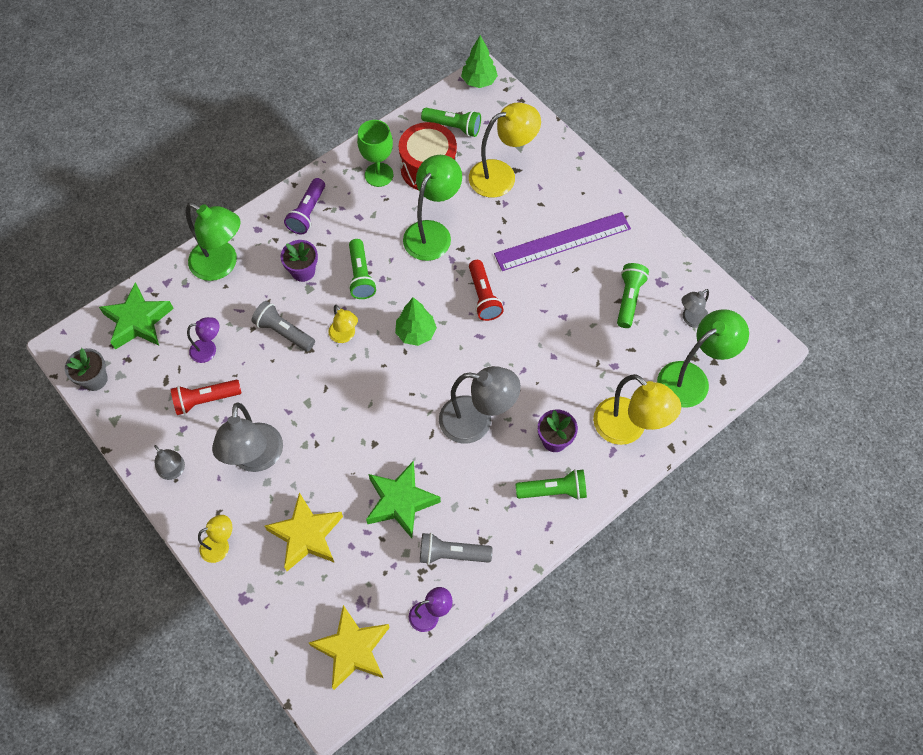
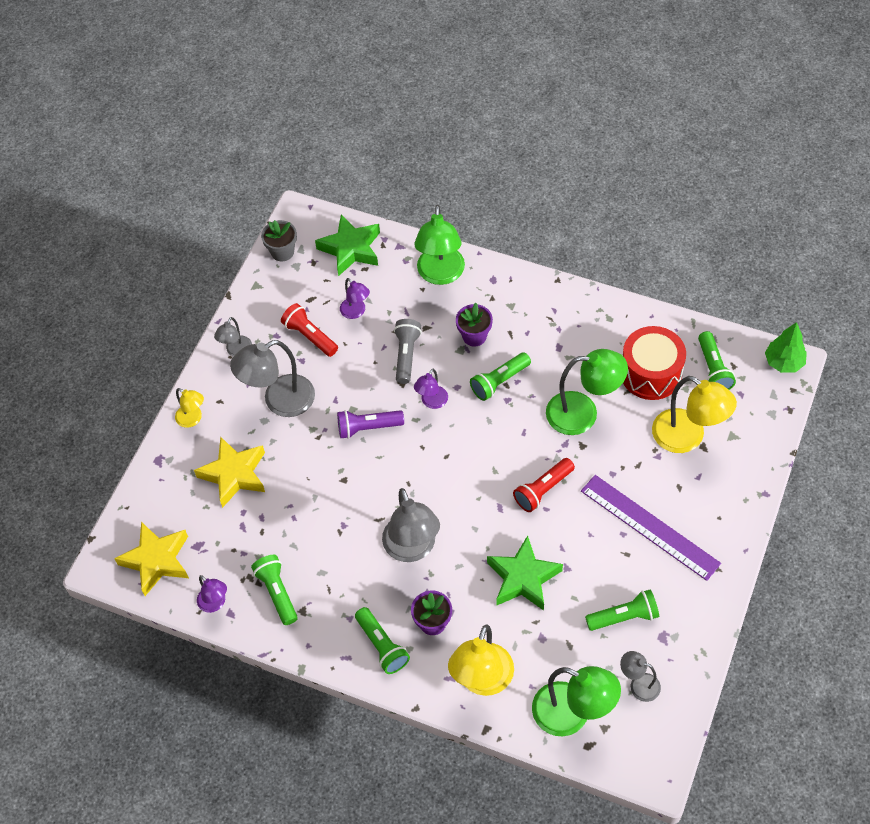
camera: 65 degrees right, 5 degrees down
purple flashlight [284,178,325,234] -> purple flashlight moved to [337,410,404,439]
yellow lamp [328,305,358,343] -> purple lamp [414,369,448,409]
green goblet [357,120,393,187] -> none
green star [366,461,441,538] -> green star moved to [487,535,563,611]
green tree [395,297,437,346] -> none
grey flashlight [420,533,493,565] -> green flashlight [251,555,298,625]

